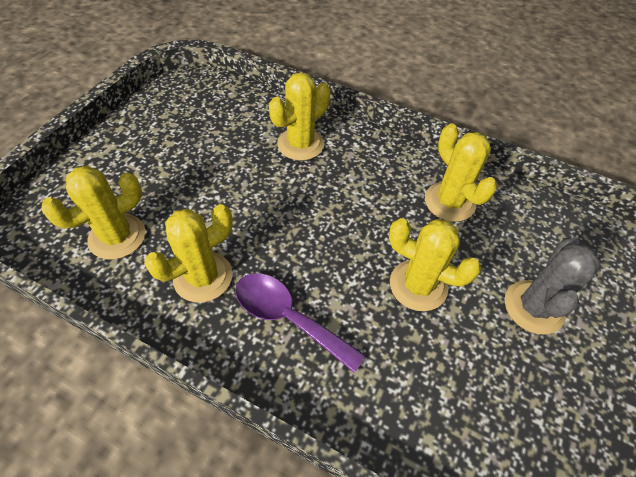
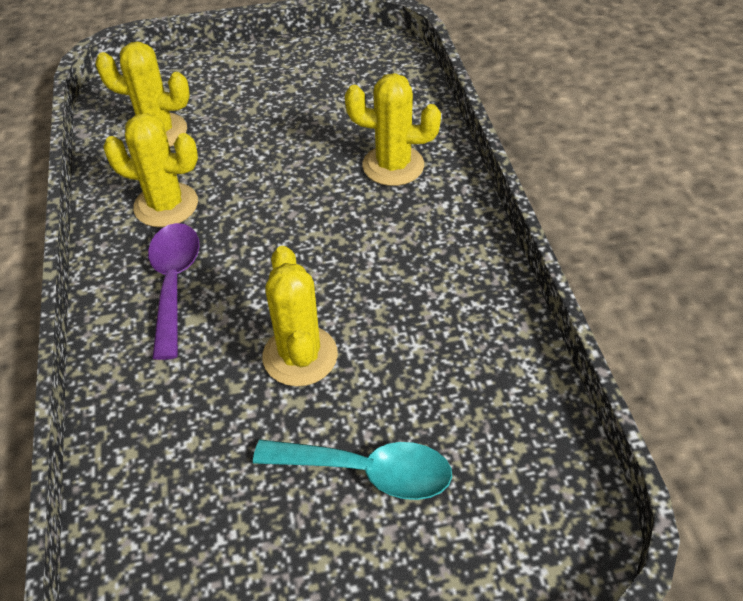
camera: 55 degrees right, 5 degrees down
yellow cactus [425,124,497,222] -> none
grey cactus [505,237,601,335] -> turquoise spoon [253,439,452,500]

